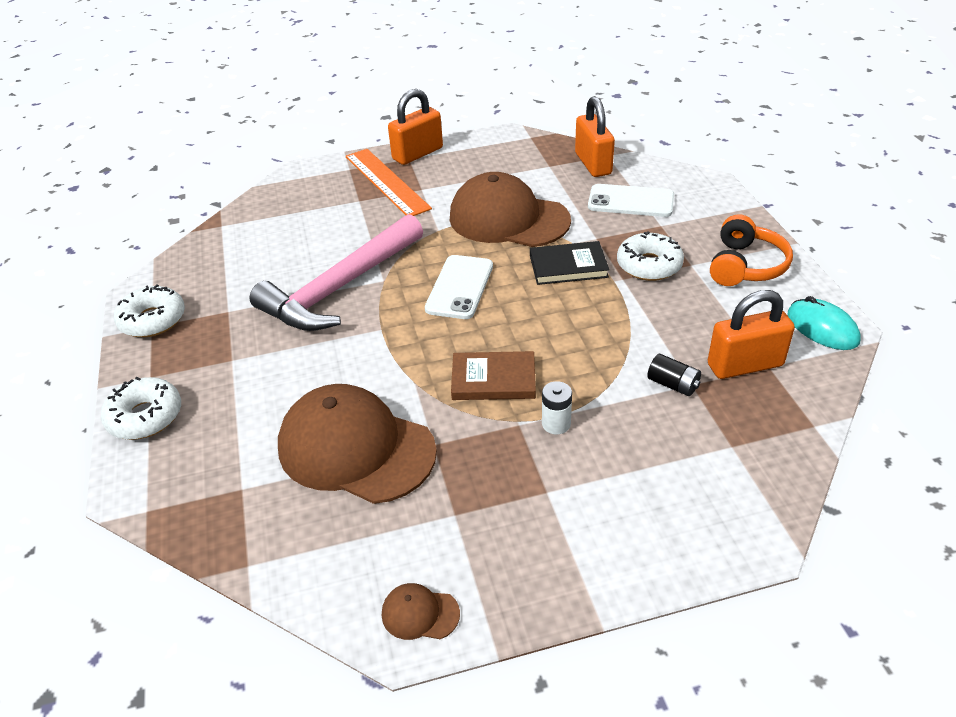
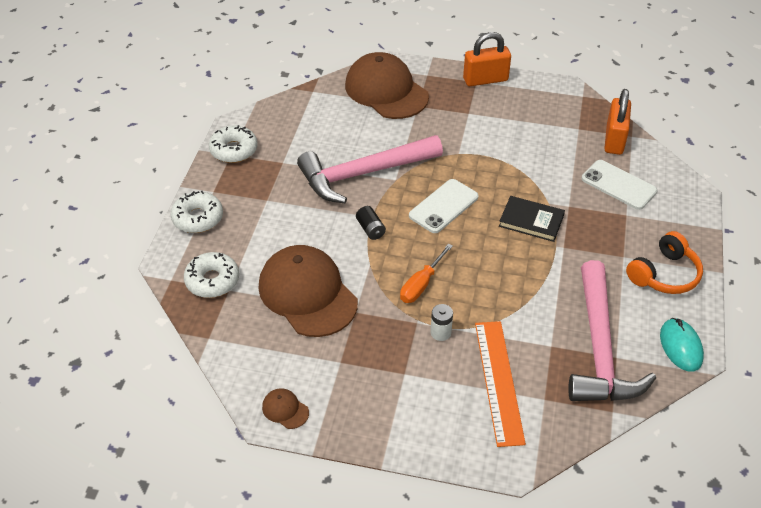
camera: 25 degrees right, 5 degrees up
orange ruler [346,149,432,216] -> orange ruler moved to [475,321,526,447]
brown cap [450,172,571,247] -> brown cap moved to [345,52,429,119]
brown book [451,351,536,400] -> orange screwdriver [400,244,453,303]
white donut [617,232,684,281] -> white donut moved to [184,252,239,298]
black battery [647,354,701,396] -> black battery moved to [356,206,386,240]
orange padlock [708,290,795,379] -> pink hammer [568,260,656,401]

